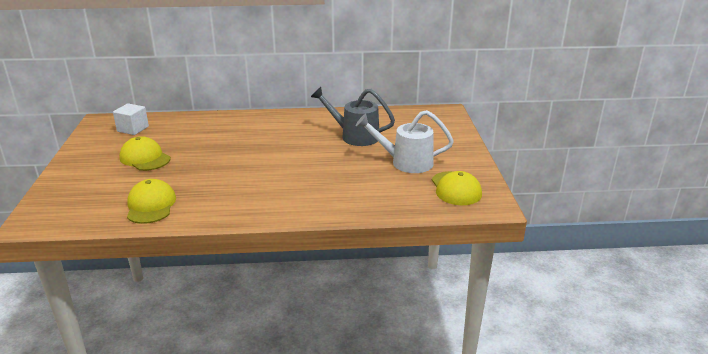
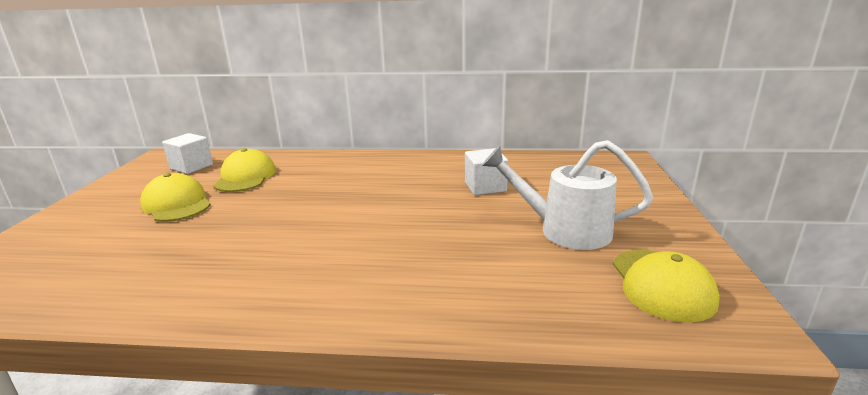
camera: 10 degrees right, 5 degrees down
yellow cap [127,179,176,224] -> yellow cap moved to [213,148,276,192]
grey watering can [311,87,395,146] -> white cube [465,148,508,195]

